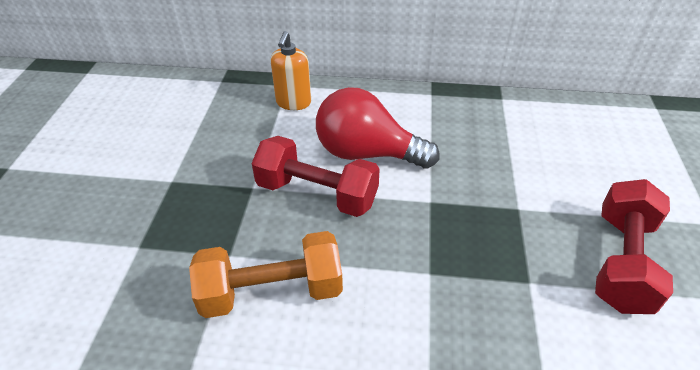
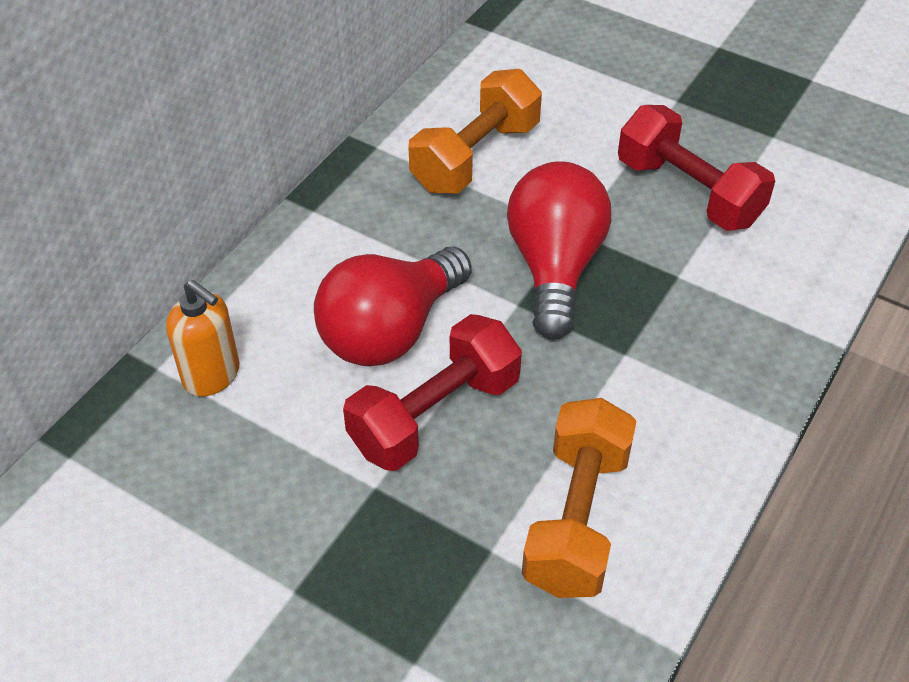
camera: 65 degrees left, 5 degrees up
none -> orange dumbbell [408,69,542,193]
none -> red light bulb [507,161,611,339]

